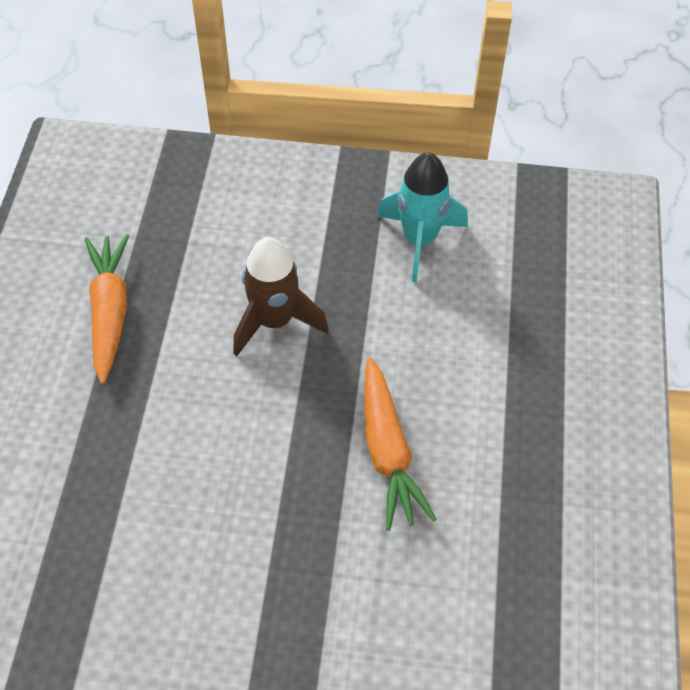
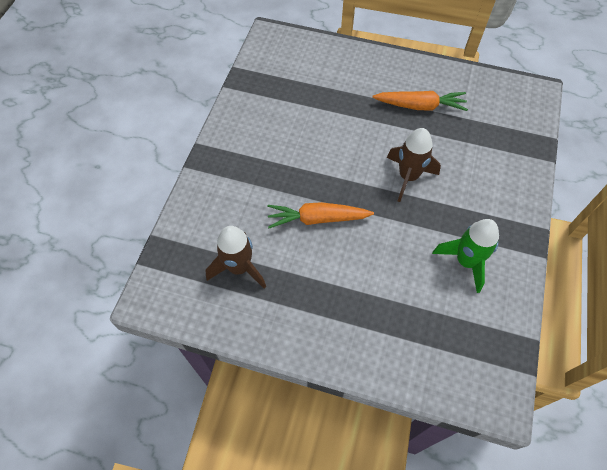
camera: 100 degrees right, 5 degrees up
turquoise rocket [377,152,468,282] -> green rocket [432,219,499,293]
none -> brown rocket [205,226,266,289]

